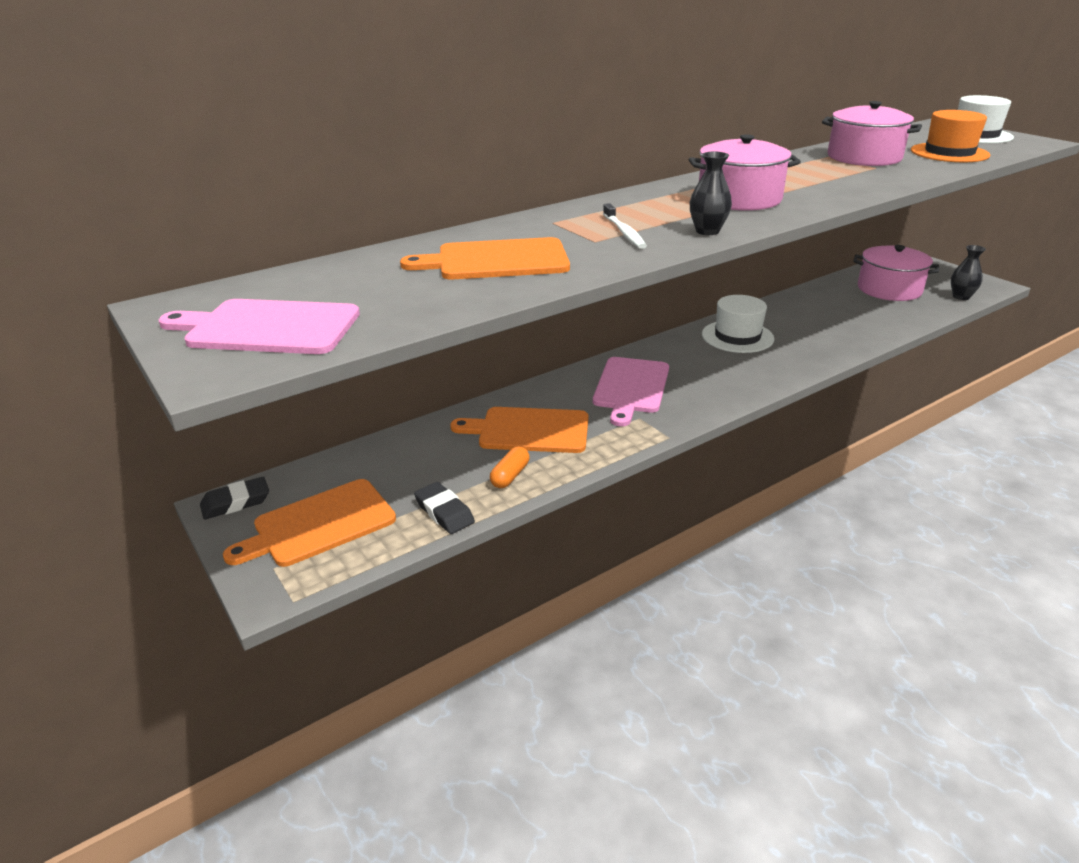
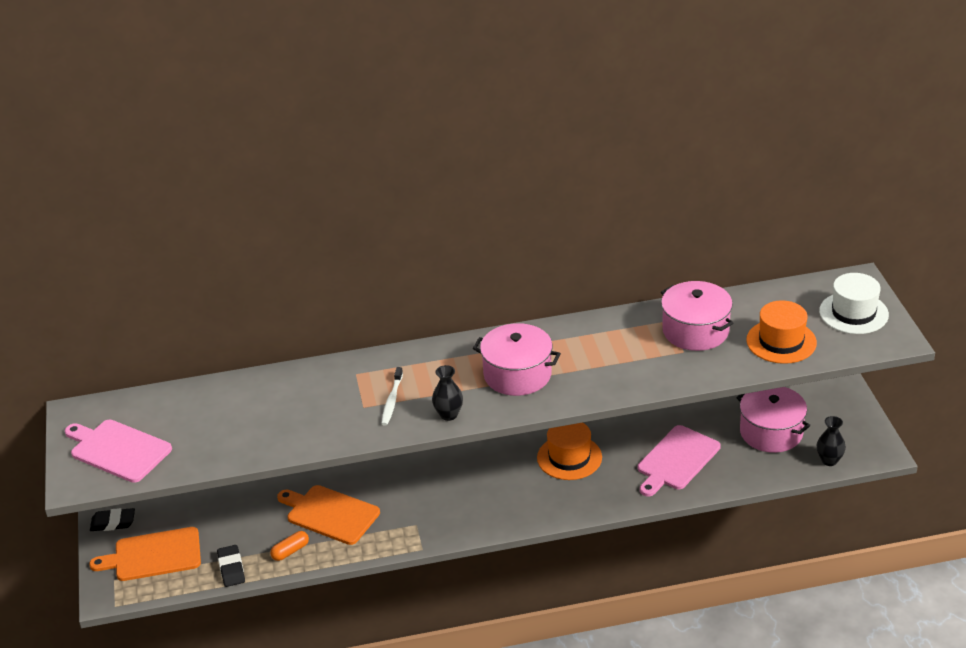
camera: 25 degrees right, 5 degrees up
orange cutting board [400,237,570,279] -> none
pink cutting board [593,357,669,426] -> pink cutting board moved to [638,425,721,496]
white hat [702,295,774,353] -> orange hat [537,423,602,480]

